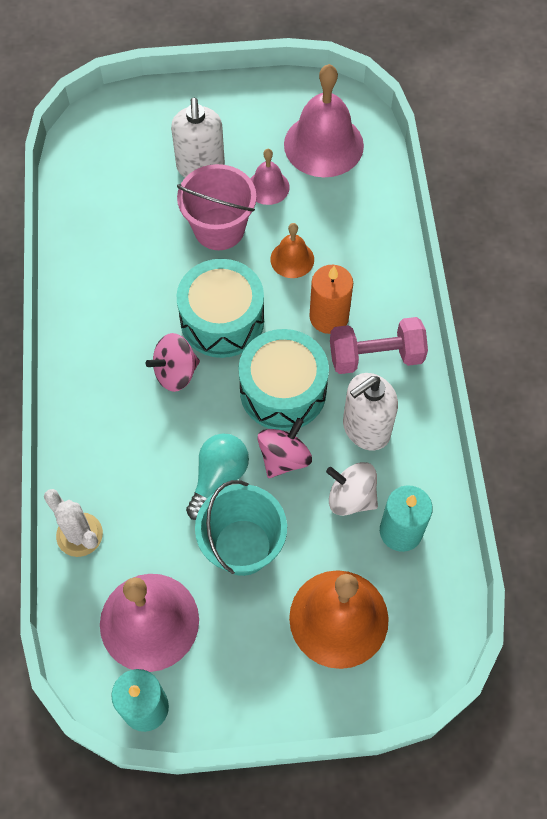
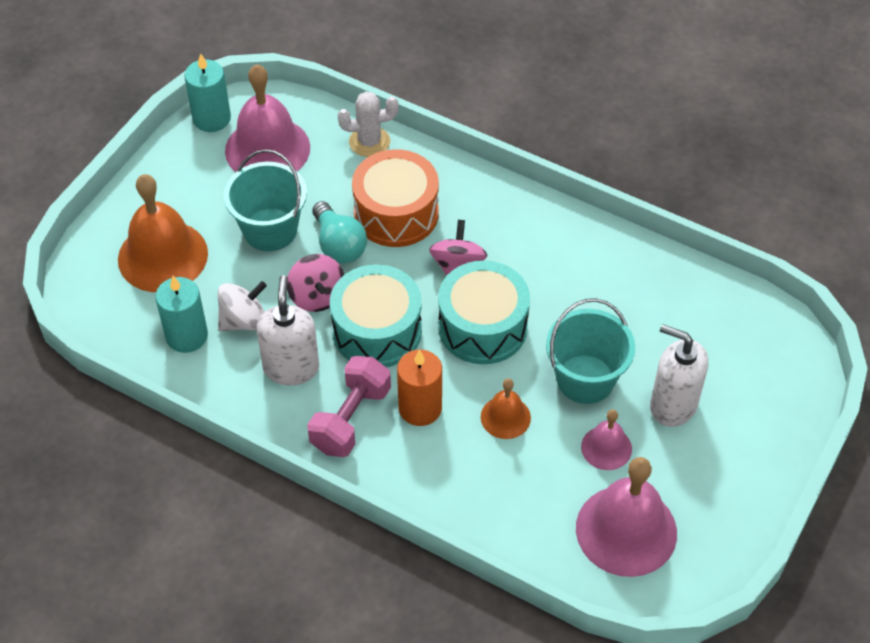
camera: 125 degrees right, 10 degrees down
pink bucket [177,164,256,250] -> turquoise bucket [546,298,635,404]
none -> orange drum [352,149,439,247]

